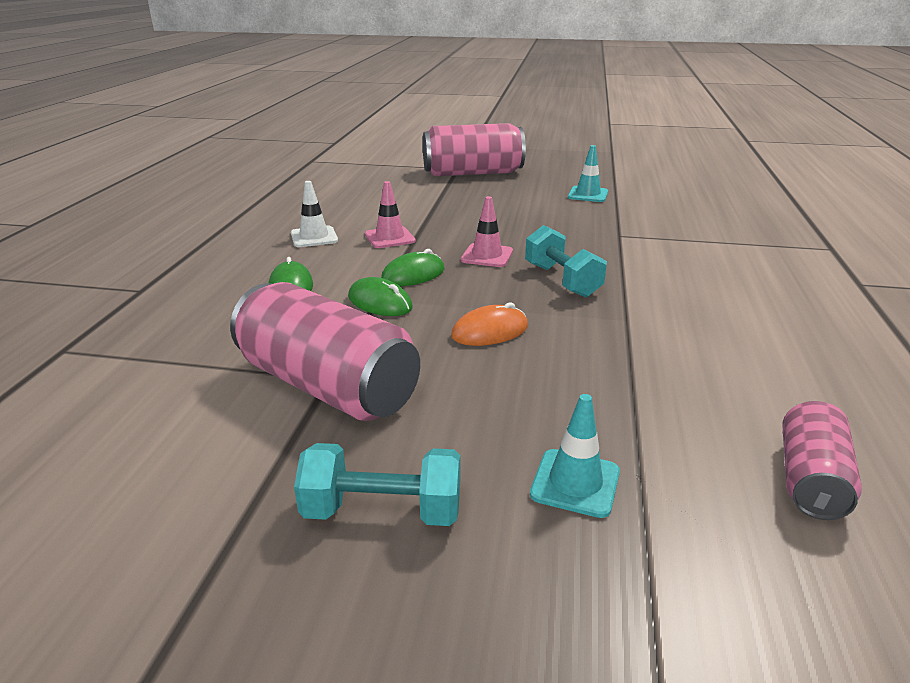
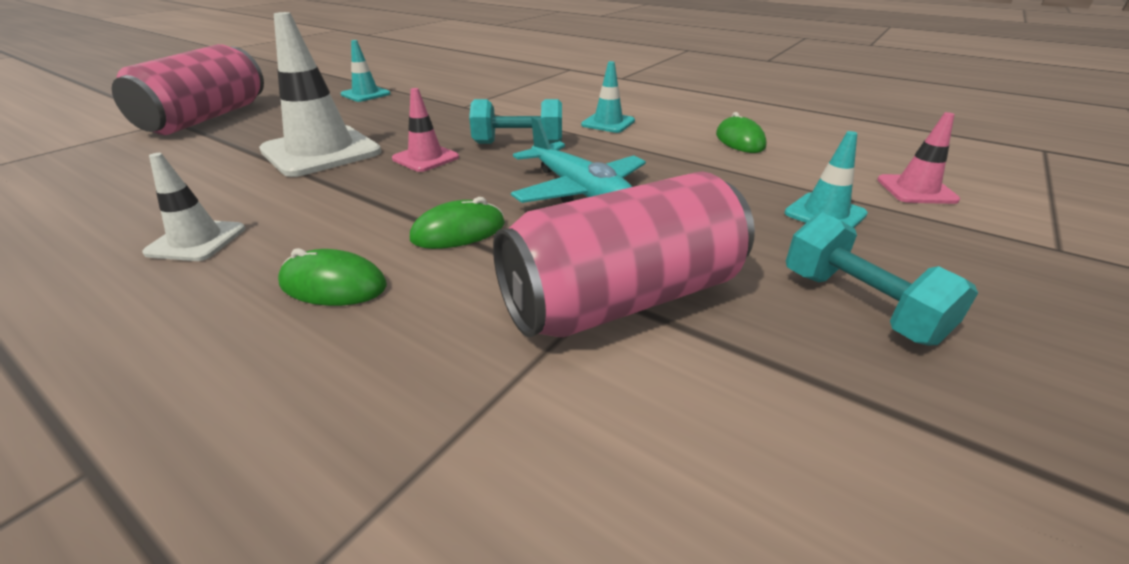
camera: 65 degrees left, 5 degrees up
turquoise dumbbell [294,443,461,526] -> turquoise dumbbell turned 60 degrees counterclockwise [786,212,978,346]
pink traffic cone [365,181,416,248] -> pink traffic cone moved to [877,112,960,204]
green mouse [381,249,444,286] -> green mouse moved to [716,112,767,153]
orange mouse [451,302,528,346] -> turquoise plane [511,117,646,203]
pink can [783,401,862,520] -> none
none -> white traffic cone [259,12,381,177]
none -> turquoise traffic cone [581,61,635,133]

